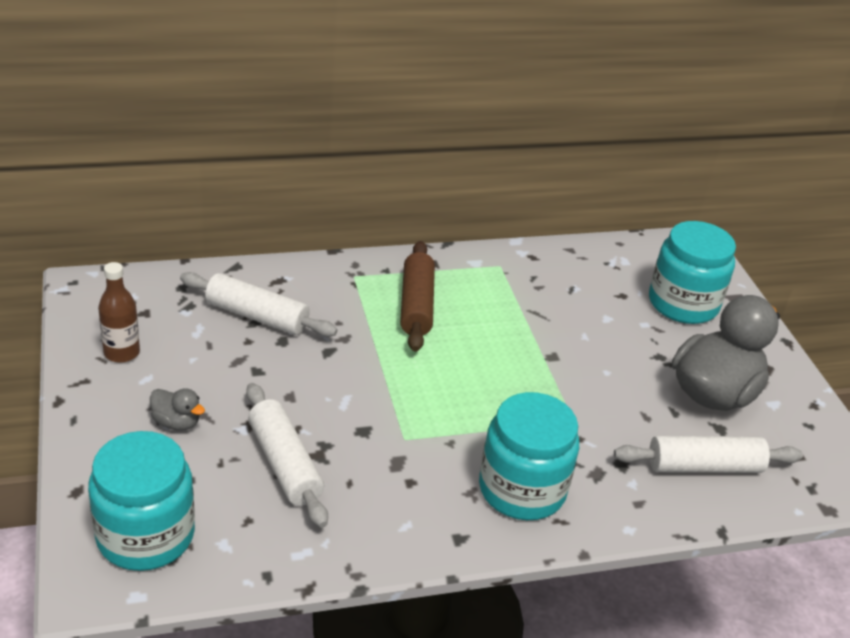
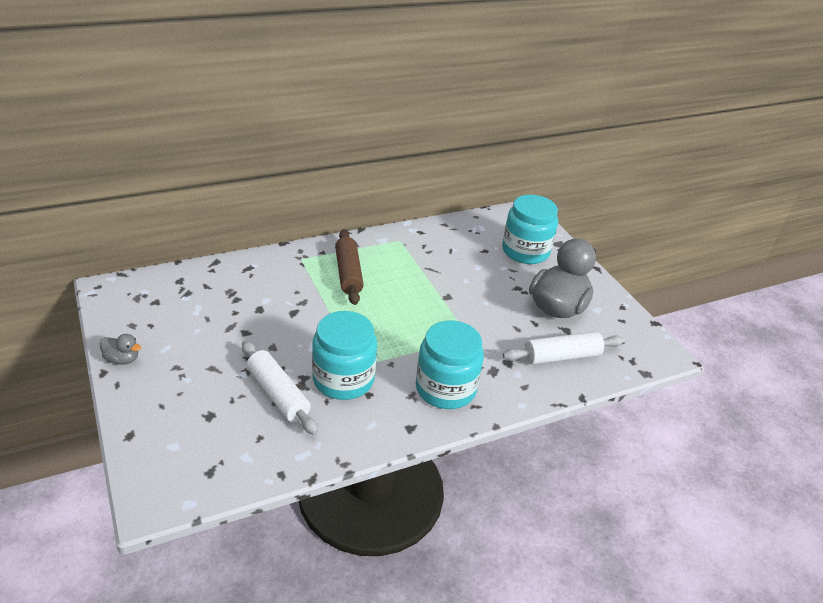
camera: 10 degrees left, 0 degrees up
turquoise jar [88,431,195,571] -> turquoise jar moved to [312,311,377,400]
brown bottle [98,262,140,363] -> none
grey duck [150,388,205,431] -> grey duck moved to [100,334,141,365]
white rolling pin [180,272,337,337] -> none

